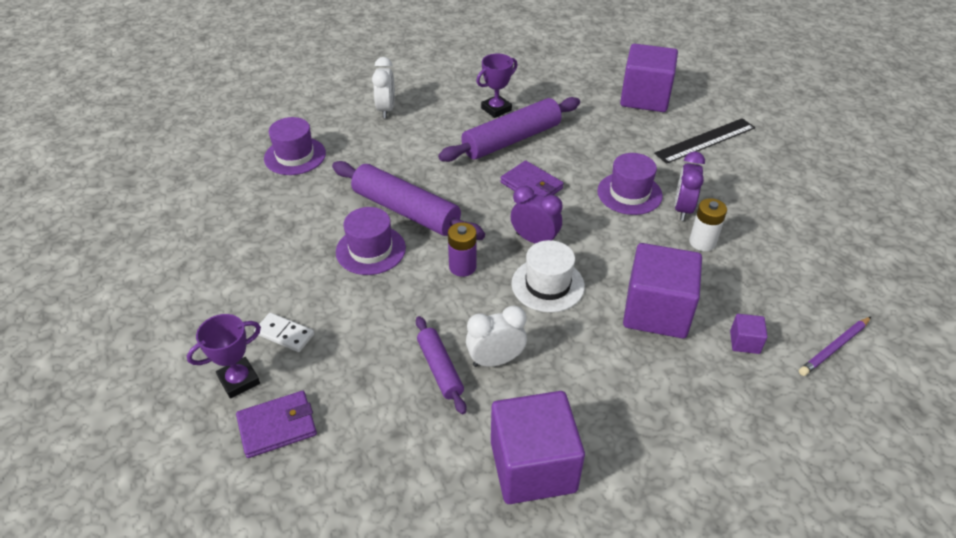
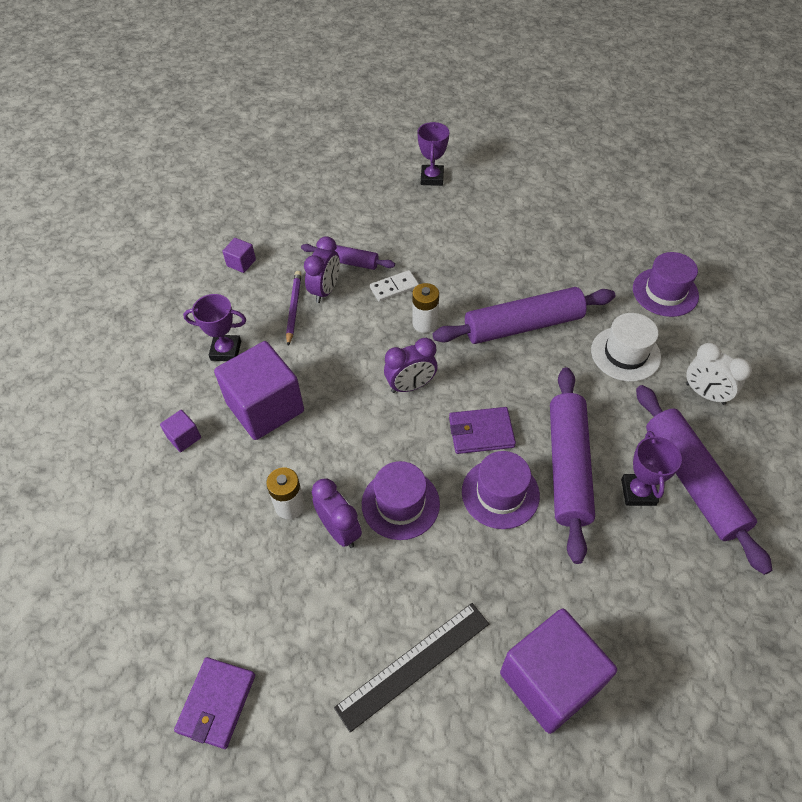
camera: 130 degrees right, 10 degrees up
purple wallet [236,391,317,458] -> purple wallet moved to [174,657,255,749]
white domino [254,313,314,352] -> white domino moved to [370,270,419,302]
purple hat [336,207,406,275] -> purple hat moved to [462,451,540,529]
purple battery [448,222,477,277] -> white battery [412,283,439,333]
white clock [466,305,527,367] -> purple clock [304,236,340,303]
purple cube [491,391,585,504] -> purple cube [222,238,256,273], size x0.43
white hat [511,240,585,312] -> white hat moved to [591,313,661,382]
black ruler [654,118,755,164] -> black ruler turned 45 degrees clockwise [334,603,489,732]
purple pencil [799,317,871,376] -> purple pencil moved to [286,271,302,346]
none -> purple trophy [183,294,246,361]
none -> purple rolling pin [636,385,772,575]

